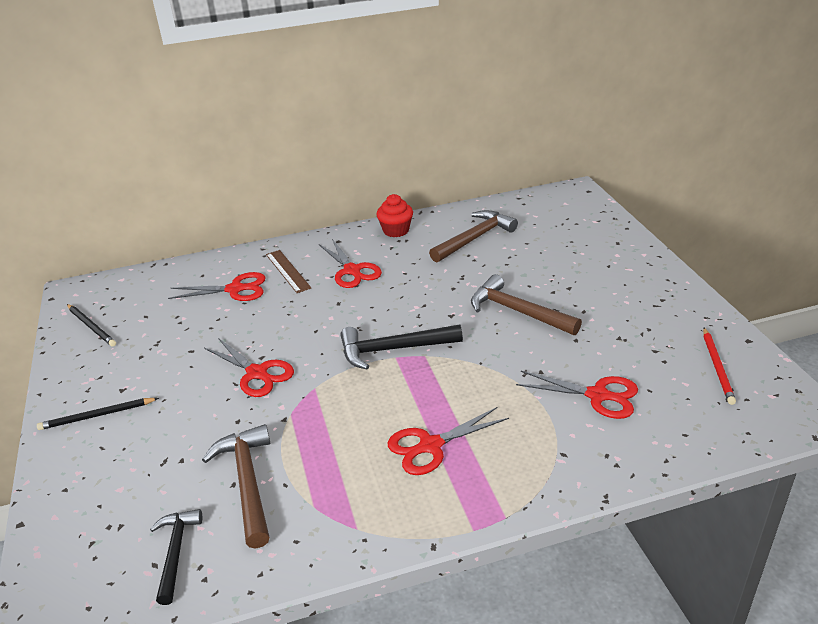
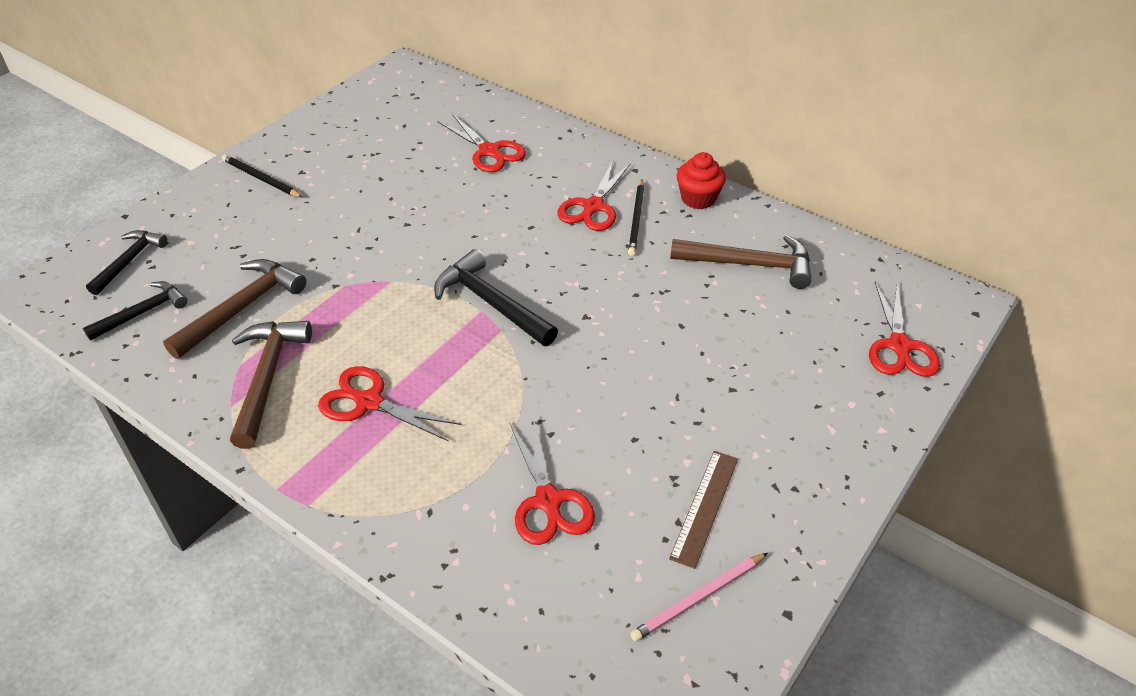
camera: 50 degrees right, 10 degrees up
black pencil [67,304,116,347] -> black pencil moved to [628,180,644,256]
red scissors [204,338,294,397] -> red scissors moved to [869,282,940,377]
brown ruler [266,250,311,293] -> brown ruler moved to [669,451,738,569]
brown hammer [471,274,582,335] -> brown hammer moved to [230,321,312,449]
red pencil [703,328,736,405] -> pink pencil [630,553,767,642]
none -> black hammer [86,230,167,295]

